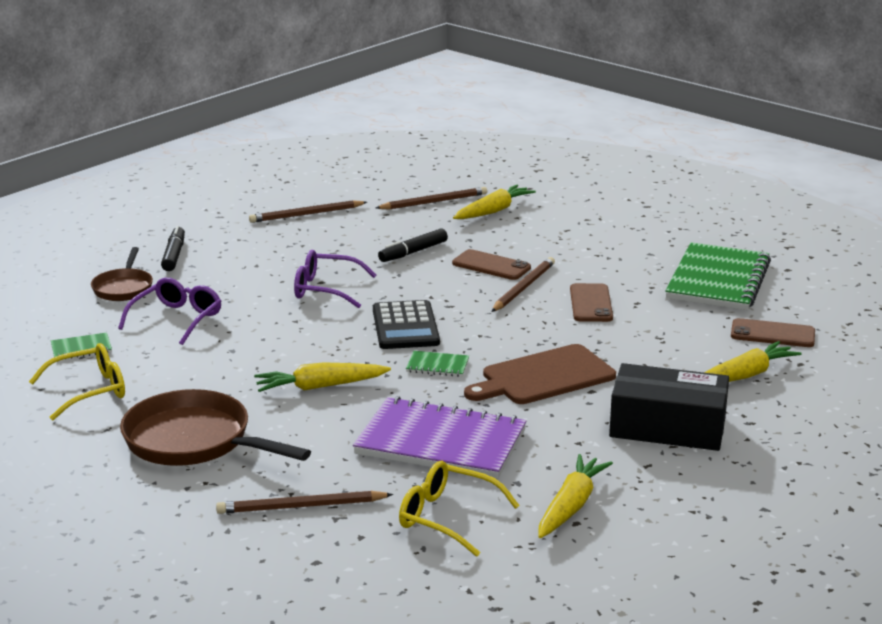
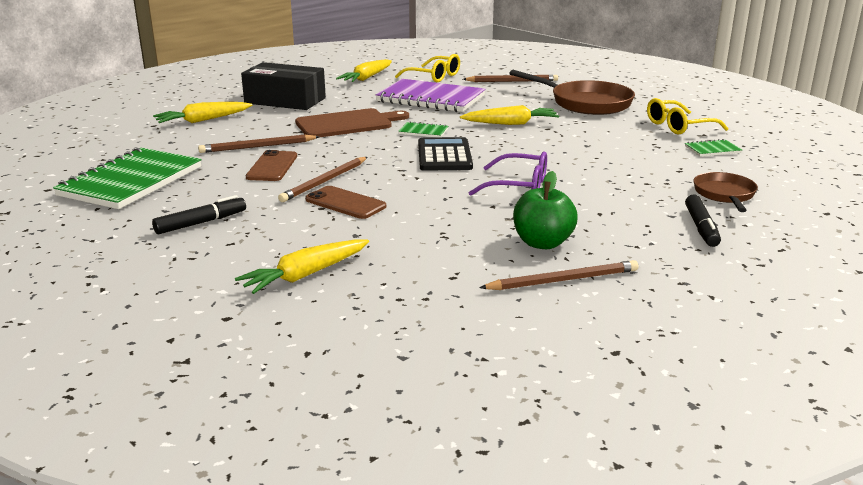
camera: 175 degrees left, 0 degrees up
purple glasses [118,278,221,345] -> none
brown pencil [376,187,487,210] -> brown pencil moved to [198,134,319,153]
black marker [378,228,448,262] -> black marker moved to [152,195,246,234]
brown phone [731,318,815,347] -> none
none -> green apple [513,171,578,249]

